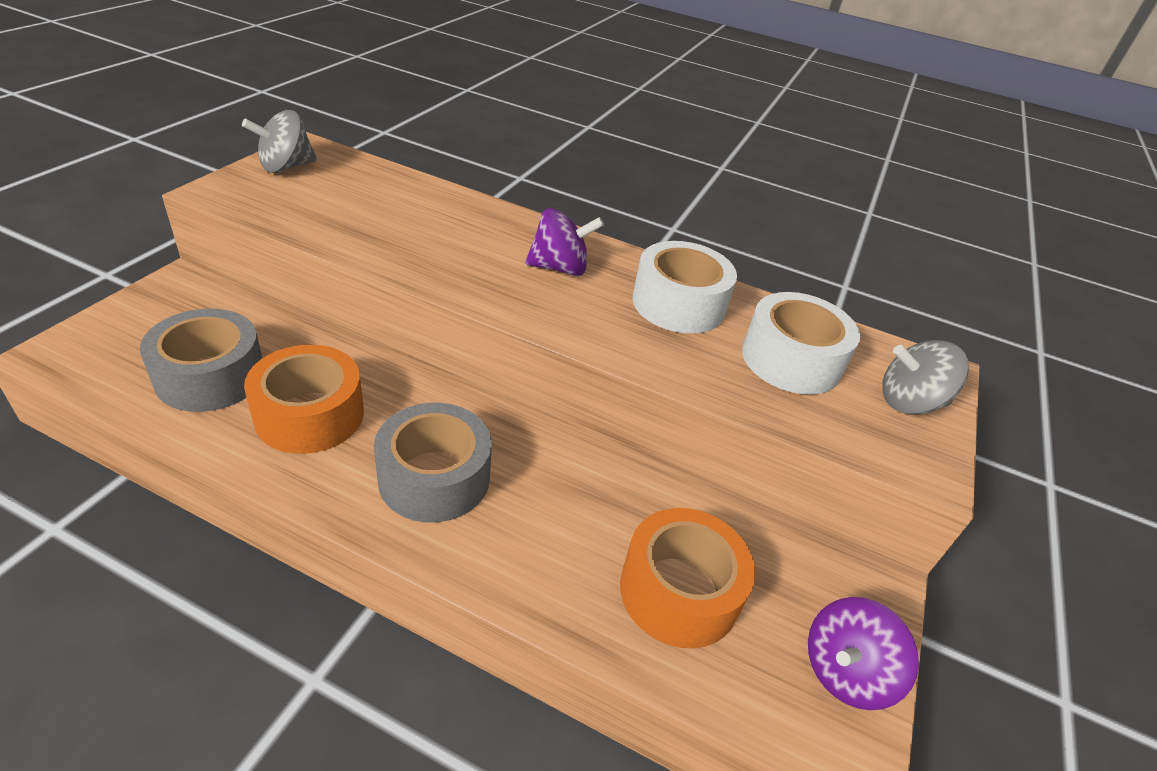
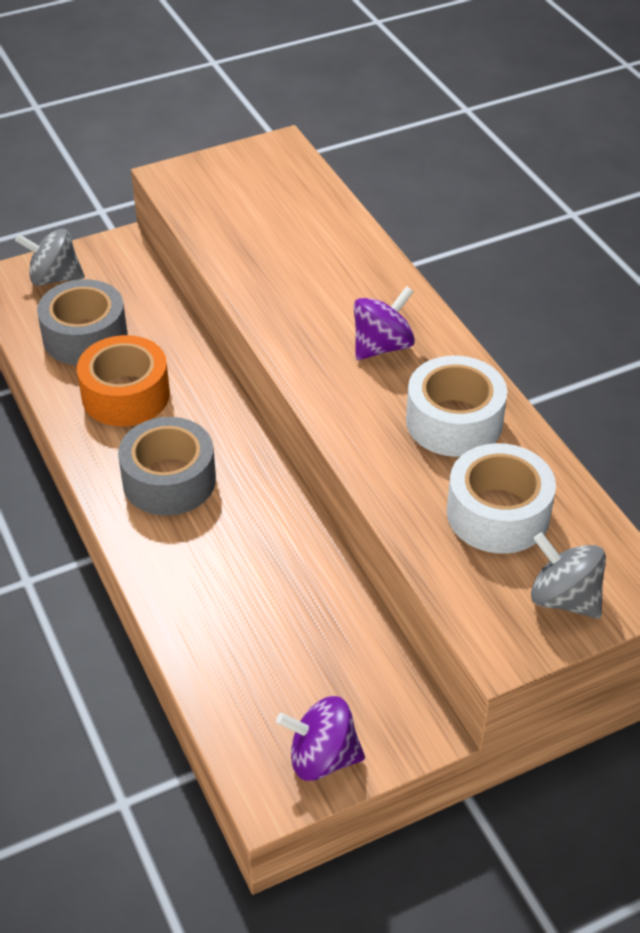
camera: 45 degrees right, 5 degrees up
grey spinning top [242,110,317,173] -> grey spinning top moved to [15,229,85,286]
purple spinning top [525,208,604,276] -> purple spinning top turned 75 degrees counterclockwise [354,286,415,360]
orange tape [620,508,755,649] -> none

